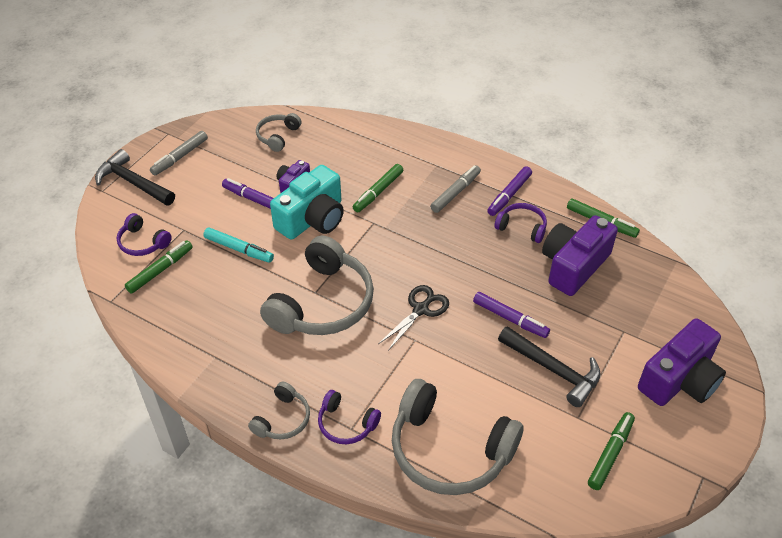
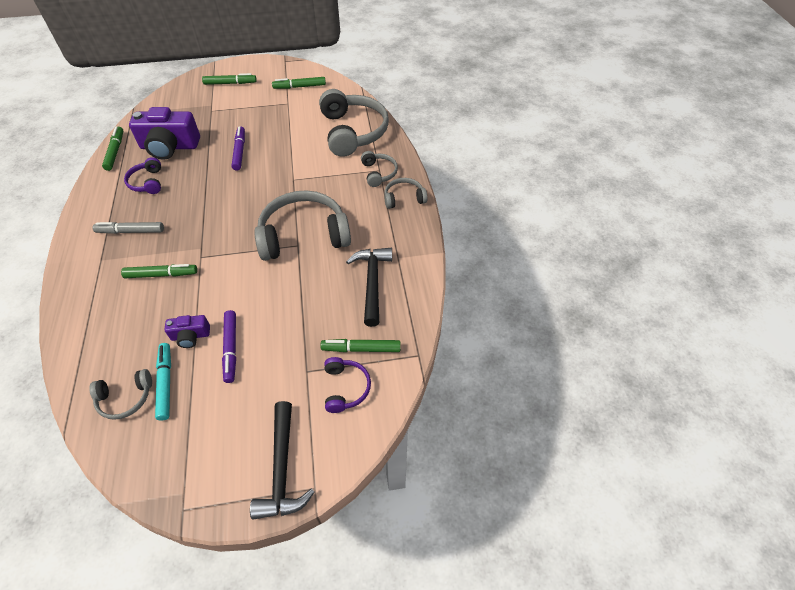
camera: 130 degrees left, 5 degrees up
grey marker [150,131,208,176] -> none
turquoise marker [203,227,274,263] -> turquoise marker moved to [155,343,171,421]
turquoise camera [270,165,344,240] -> none
purple headphones [318,390,381,444] -> grey headphones [361,151,398,187]
black scissors [378,285,449,351] -> none
purple marker [487,166,532,216] -> none
black hammer [498,326,601,407] -> black hammer moved to [346,248,392,327]
purple camera [638,318,726,406] -> green marker [202,73,257,85]

